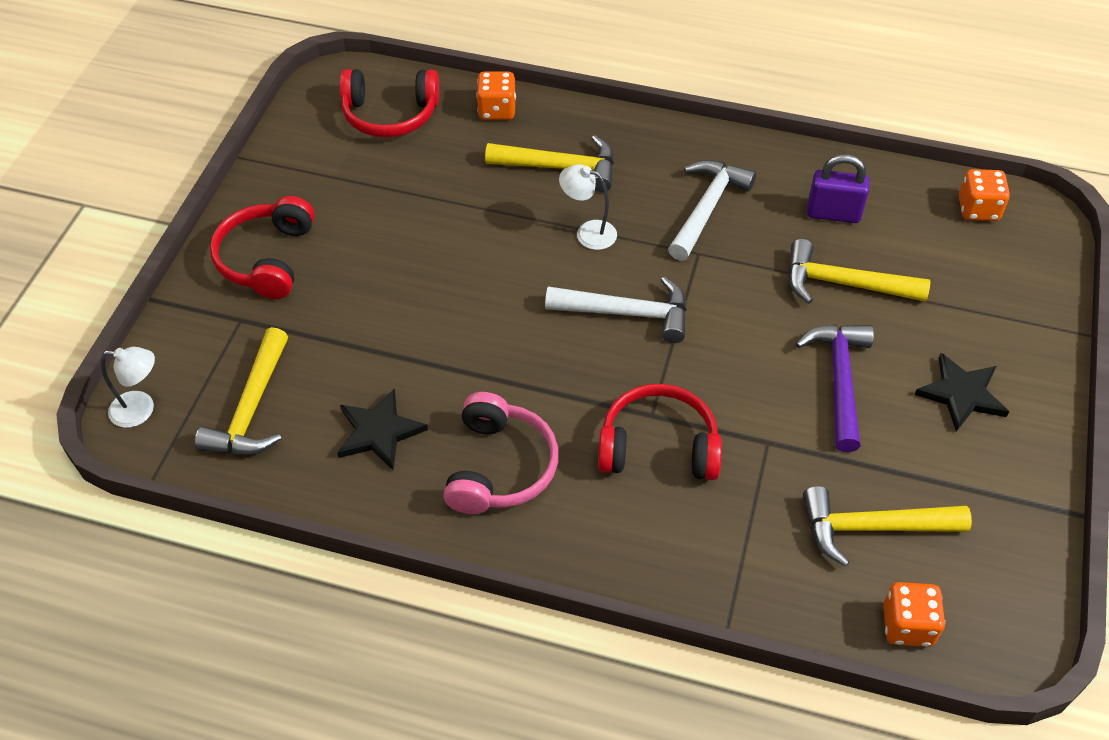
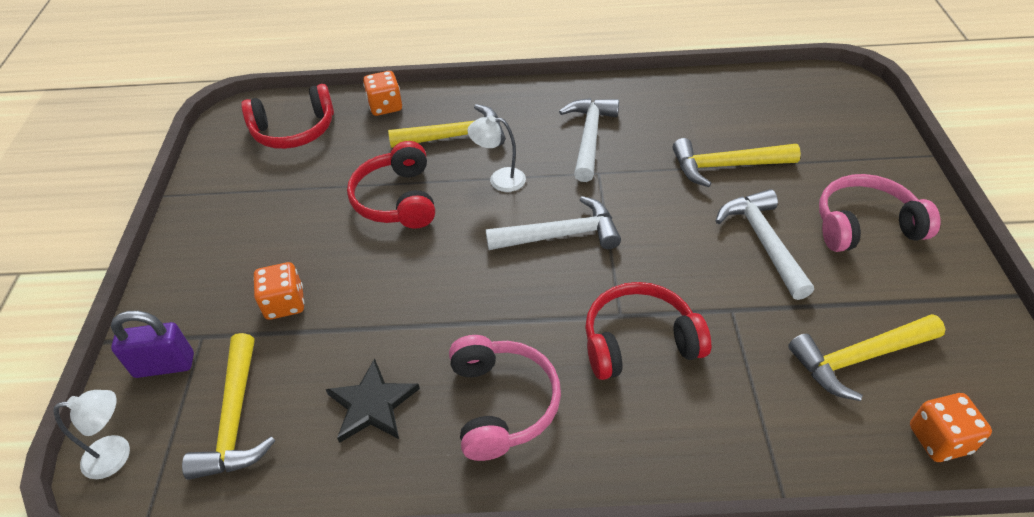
camera: 15 degrees left, 5 degrees down
red headphones [210,196,315,299] -> red headphones moved to [347,141,435,229]
purple hammer [795,325,874,452] -> white hammer [716,189,814,300]
purple padlock [807,154,869,223] -> purple padlock moved to [111,311,194,378]
black star [914,353,1009,432] -> pink headphones [819,174,941,252]
orange dice [959,169,1010,221] -> orange dice moved to [253,262,304,320]

